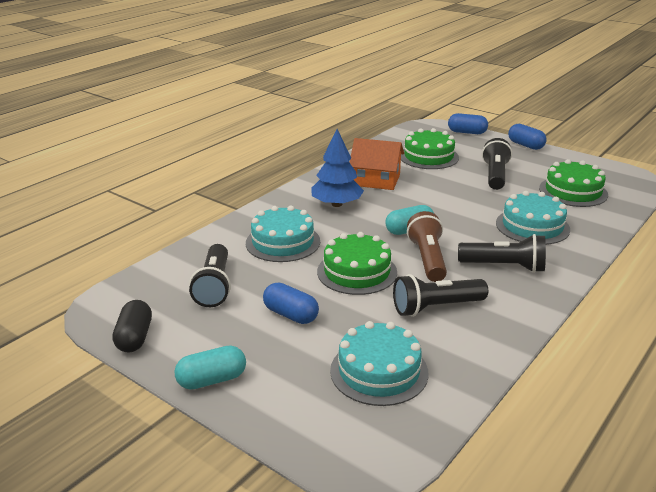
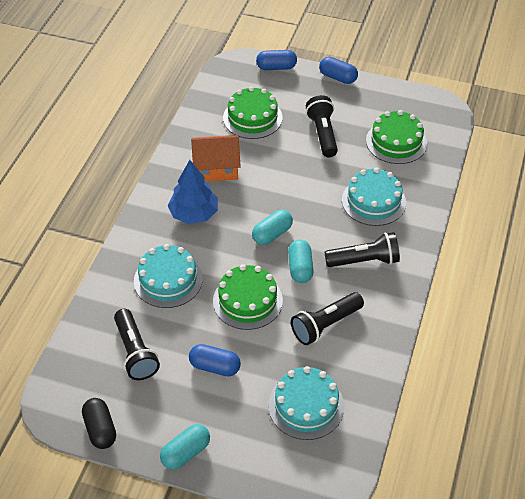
camera: 20 degrees left, 20 degrees up
brown flashlight [407,211,447,282] -> turquoise capsule [288,240,314,283]

